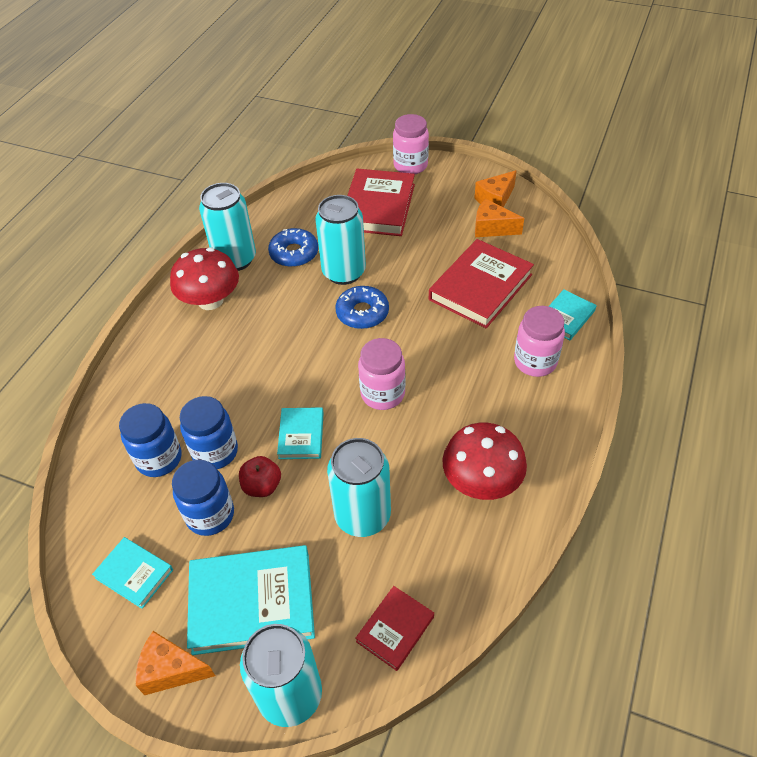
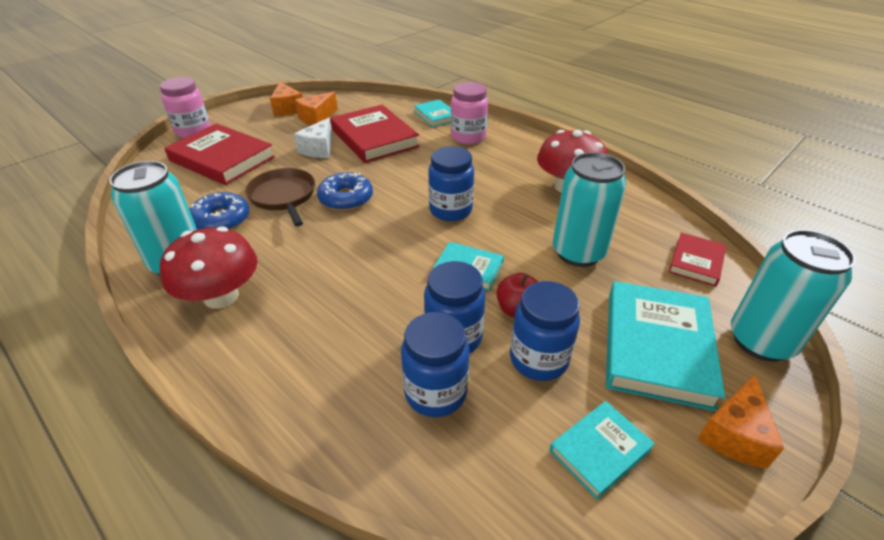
camera: 70 degrees left, 10 degrees down
turquoise can [315,195,366,285] -> brown pan [245,168,315,226]
red book [356,586,434,671] -> red book turned 60 degrees clockwise [669,233,726,287]
pink jar [358,338,405,410] -> blue jar [428,146,474,221]
none -> white cheese [294,118,333,158]

